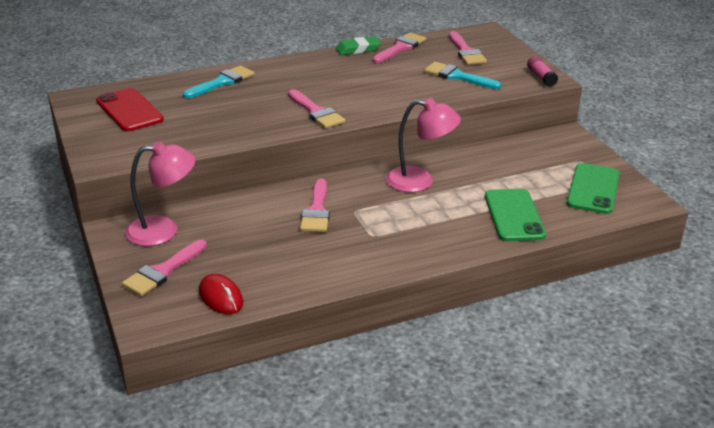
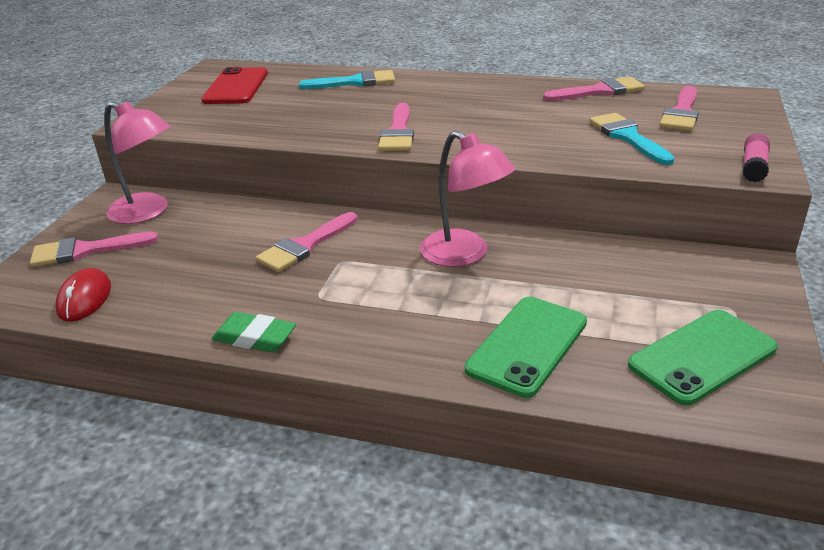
camera: 40 degrees right, 0 degrees up
green eraser [336,36,381,55] -> green eraser moved to [212,312,296,352]

